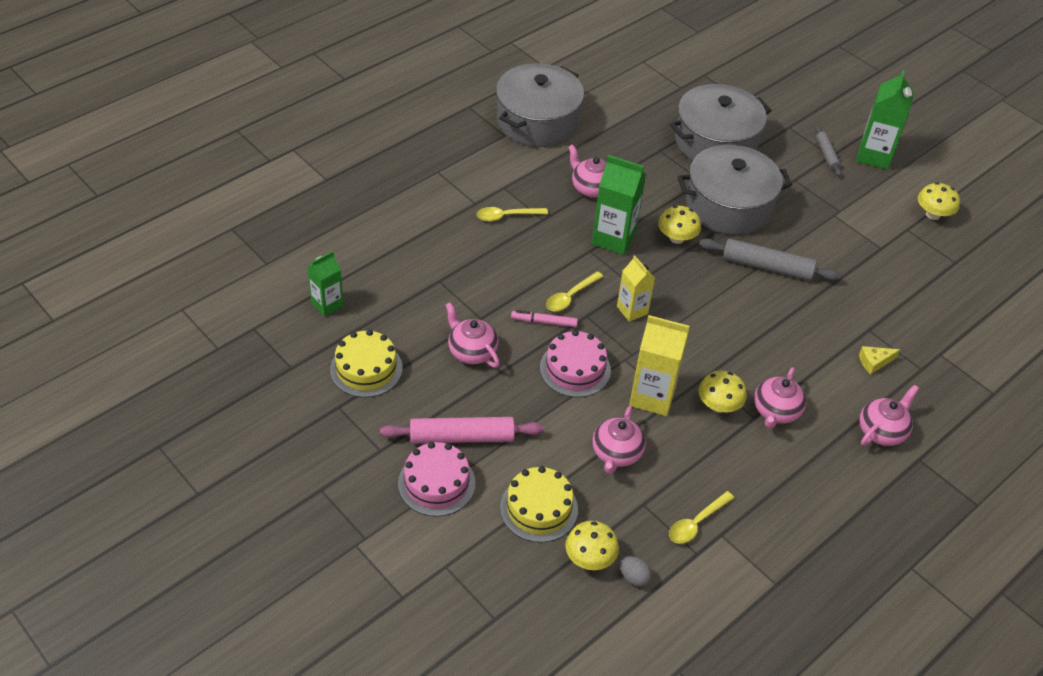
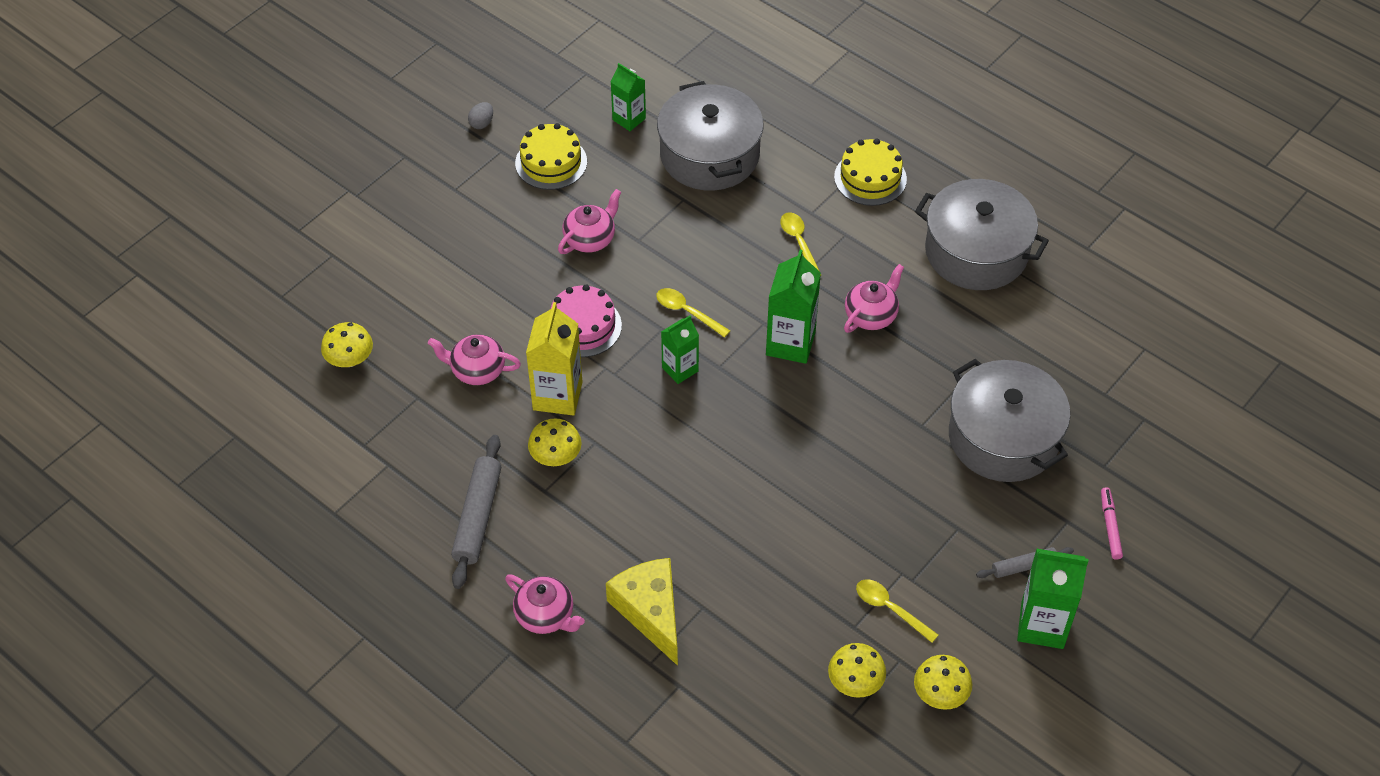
camera: 85 degrees right, 5 degrees up
pink rolling pin [380,417,544,443] -> none
pink cake [398,442,475,517] -> none
yellow cake [500,466,578,543] -> yellow cake moved to [834,138,907,206]
pink marker [511,310,578,327] -> pink marker moved to [1101,487,1123,560]
yellow carton [617,256,655,322] -> green carton [661,315,699,384]
grey egg [620,556,652,587] -> grey egg moved to [468,102,493,129]
yellow mushroom [658,206,701,244] -> yellow mushroom moved to [828,643,886,698]
yellow spoon [669,491,734,544] -> yellow spoon moved to [856,579,938,643]
grey pot [678,145,792,235] -> grey pot moved to [657,81,764,190]
grey rolling pin [699,238,841,281] -> grey rolling pin moved to [451,435,501,589]
pink teapot [754,367,806,429] -> none
yellow cheese [859,346,900,375] -> yellow cheese [606,558,678,666], size x2.19

